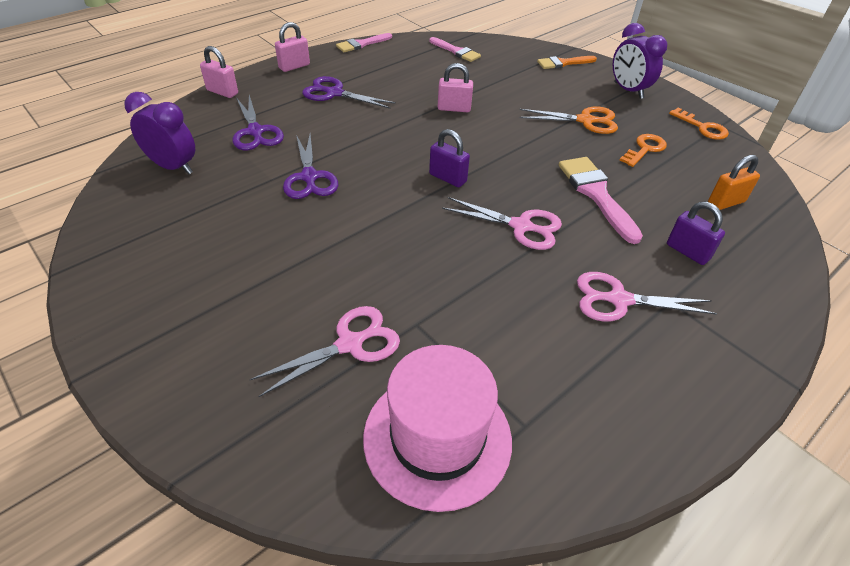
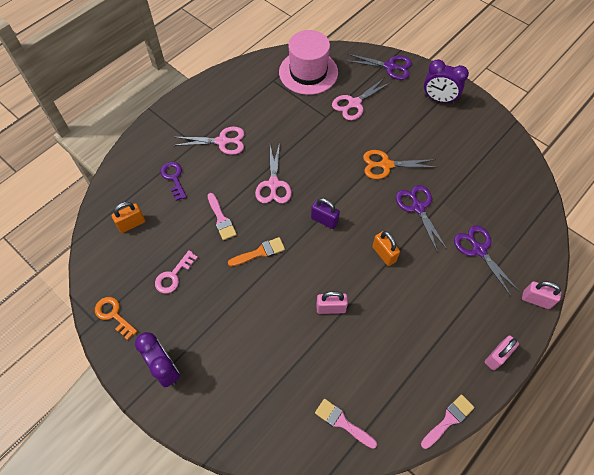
camera: 175 degrees right, 15 degrees up
purple clock [124,92,195,175] -> purple clock moved to [424,59,469,104]
purple scissors [302,76,396,109] -> purple scissors moved to [347,54,412,80]
pink scissors [442,197,562,250] -> pink scissors turned 105 degrees counterclockwise [255,142,292,203]
orange scissors [520,106,618,134] -> orange scissors moved to [363,150,437,179]
orange brush [537,56,597,69] -> orange brush moved to [228,237,285,267]
pink brush [559,157,643,244] -> pink brush [207,193,237,240], size x0.64
orange key [619,134,667,167] -> pink key [155,251,198,293]
purple padlock [667,202,725,265] -> purple key [160,162,187,201]
none -> orange padlock [372,231,400,266]

